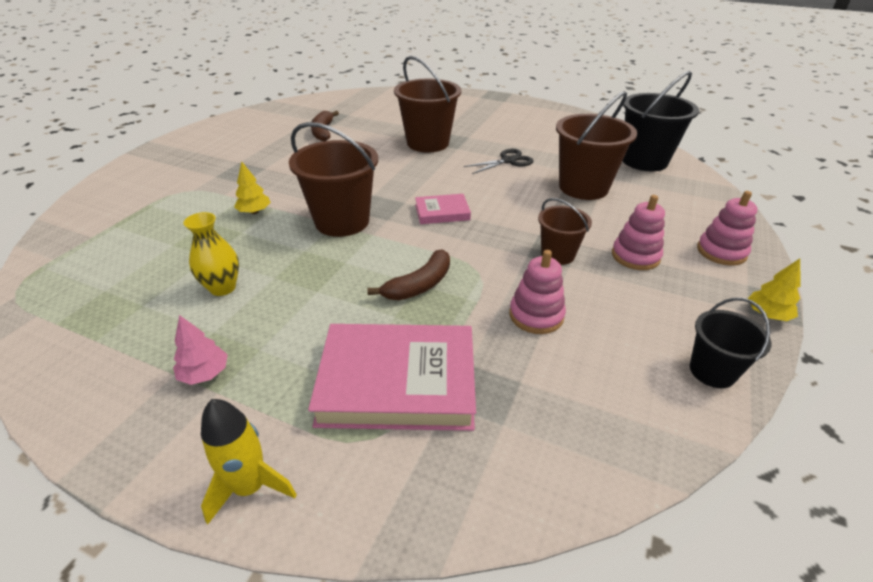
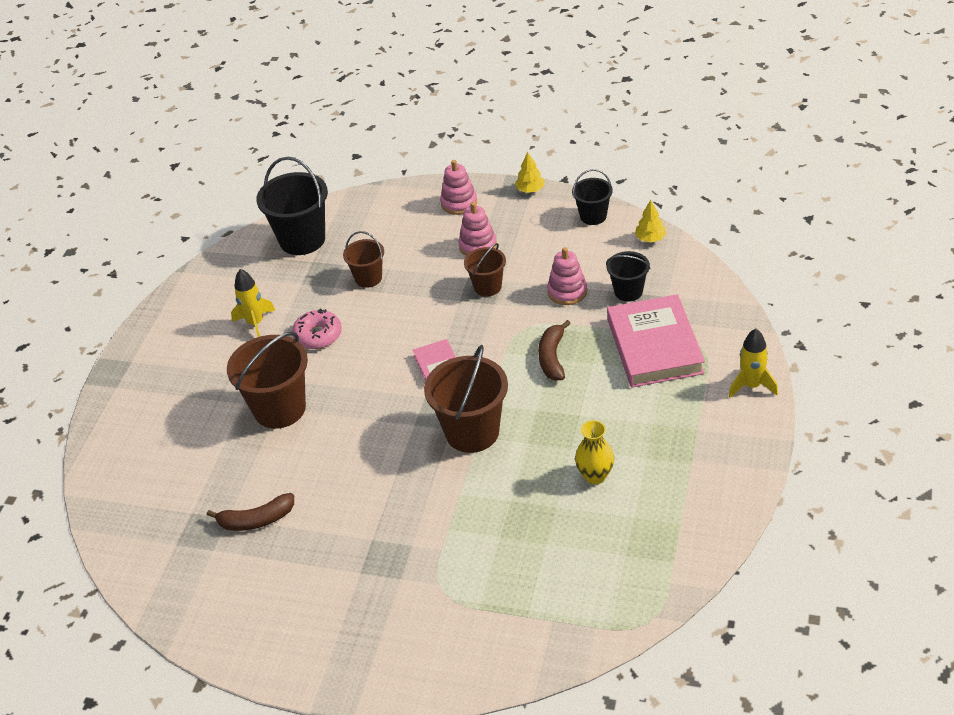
camera: 95 degrees left, 5 degrees up
pink tree [173,315,228,385] -> none
yellow tree [234,161,271,214] -> yellow tree moved to [635,200,667,242]
brown banana [367,249,450,300] -> brown banana turned 120 degrees counterclockwise [538,320,571,380]
black scissors [464,149,533,174] -> pink donut [292,308,342,349]
brown bucket [556,91,637,200] -> brown bucket [343,231,384,288], size x0.57
none -> yellow rocket [231,269,276,337]
none -> black bucket [606,251,650,302]

